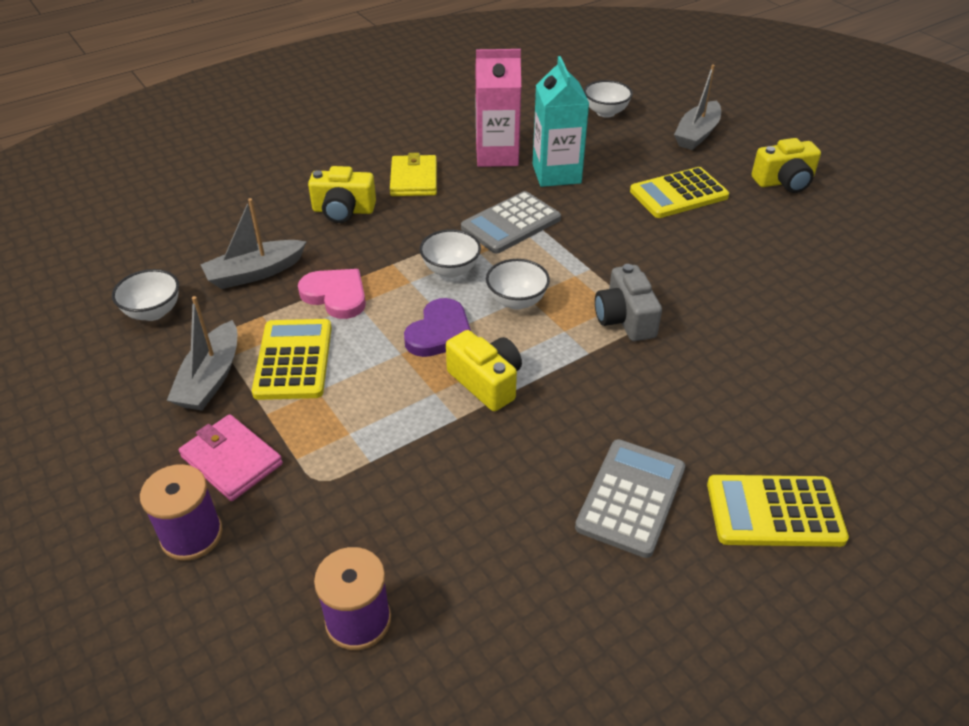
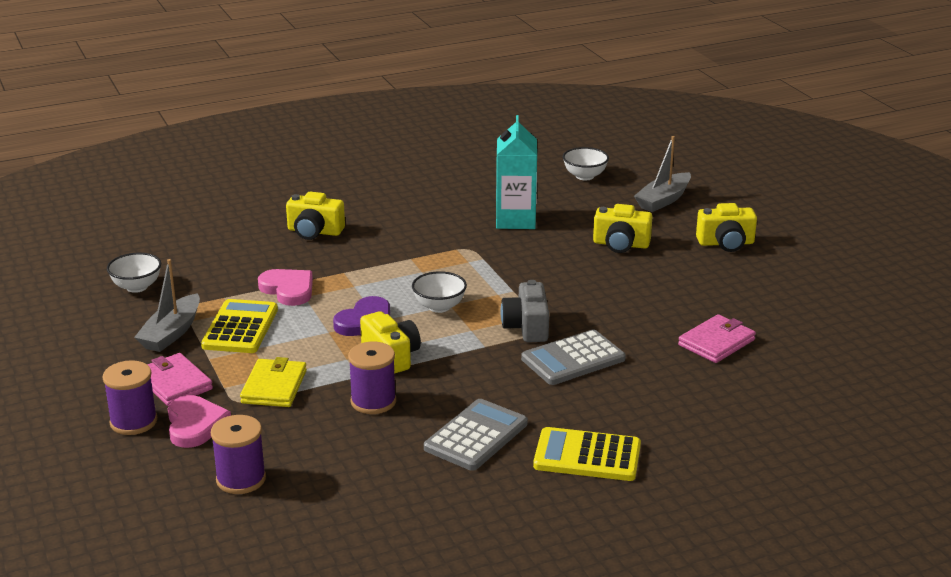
camera: 10 degrees right, 15 degrees down
grey boat [200,198,307,289] -> none
yellow wallet [390,153,437,196] -> yellow wallet moved to [240,357,307,407]
white bowl [420,229,481,278] -> none
grey calculator [461,191,561,253] -> grey calculator moved to [521,330,626,385]
pink carton [476,49,521,167] -> none
yellow calculator [630,167,729,218] -> yellow camera [593,204,653,253]
none -> pink heart [168,395,231,448]
none -> purple spool [348,342,396,414]
none -> pink wallet [678,314,756,363]

